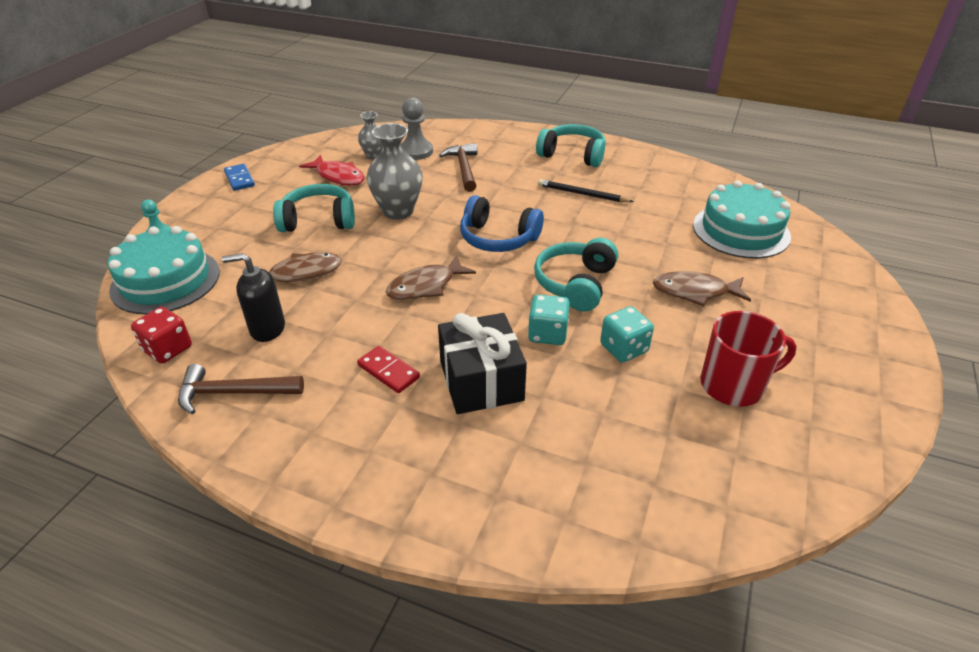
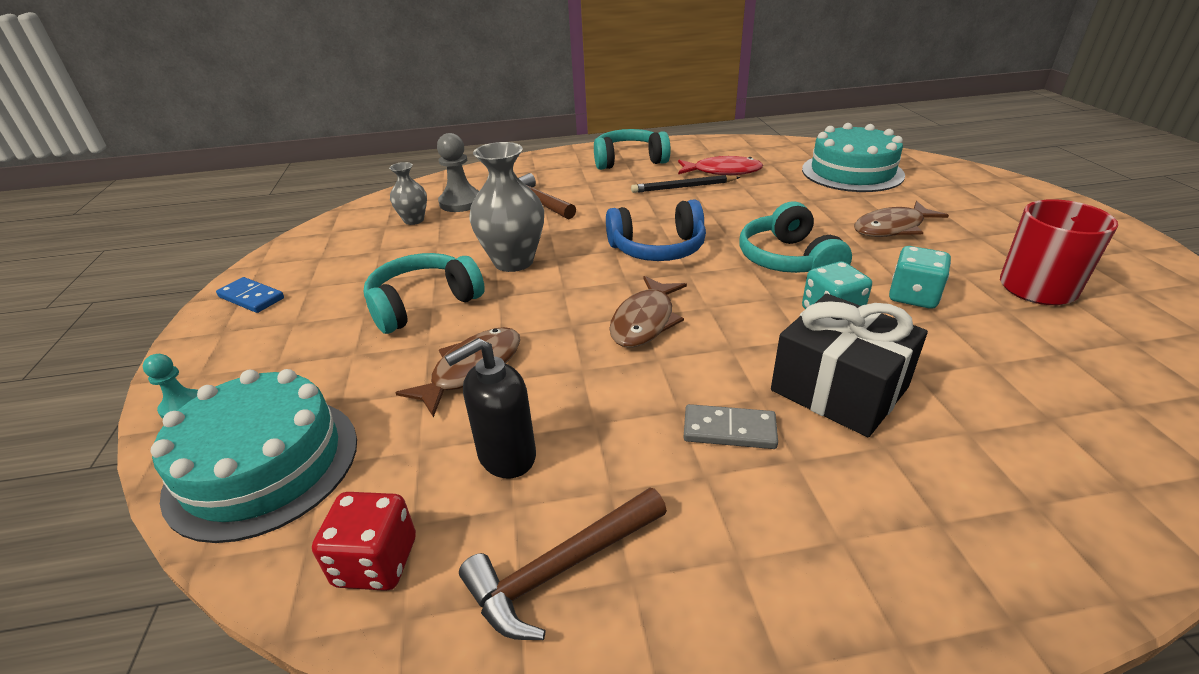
camera: 30 degrees left, 5 degrees down
red fish [299,155,364,185] -> red fish moved to [678,156,763,175]
red domino [357,346,420,393] -> grey domino [684,404,778,449]

